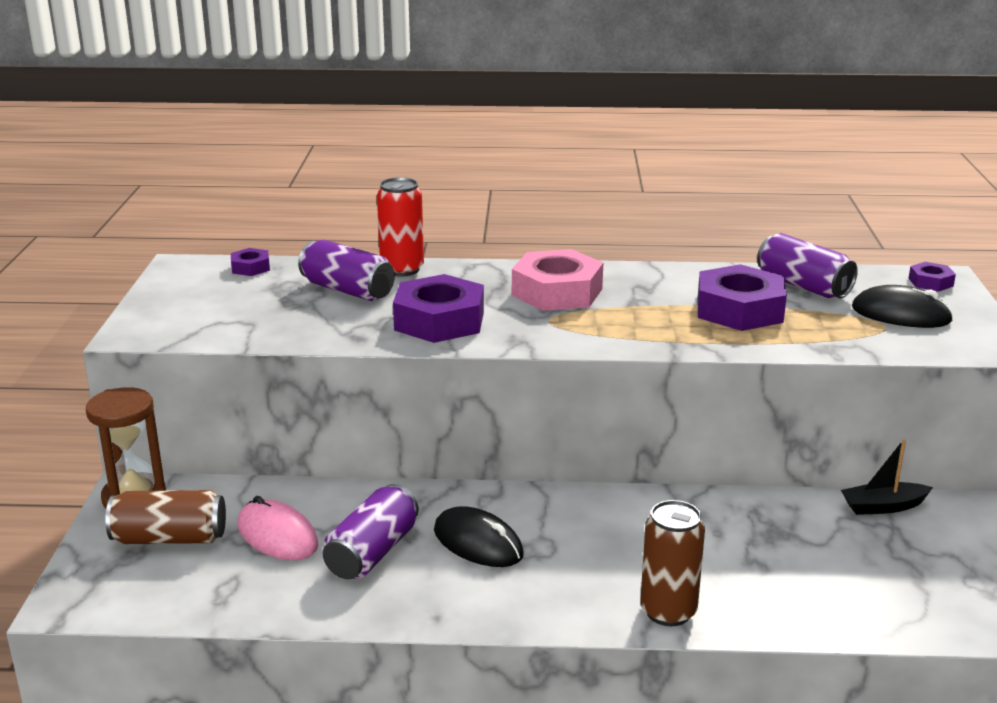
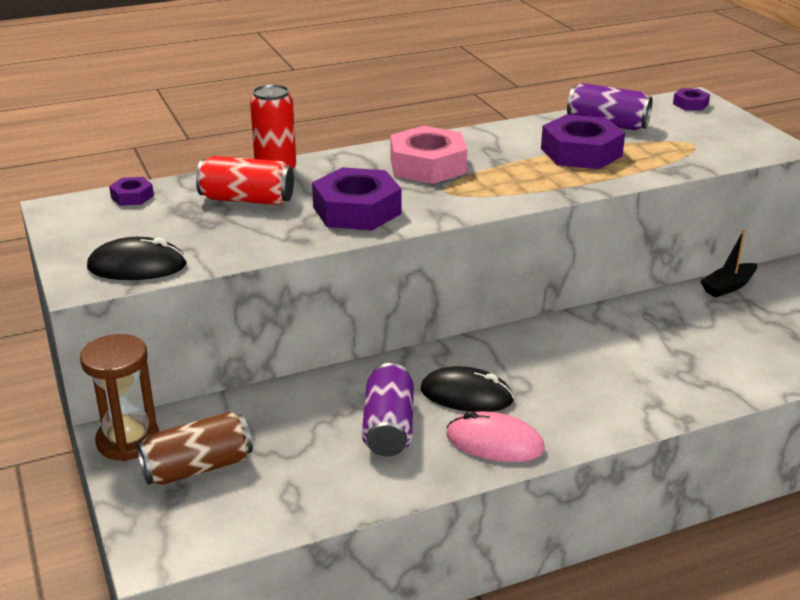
camera: 25 degrees left, 5 degrees up
pink mouse [238,496,318,560] -> pink mouse moved to [446,411,545,462]
purple can [298,240,395,301] -> red can [196,156,294,205]
brown can [640,500,705,626] -> none
black mouse [852,285,953,328] -> black mouse moved to [87,237,187,280]

